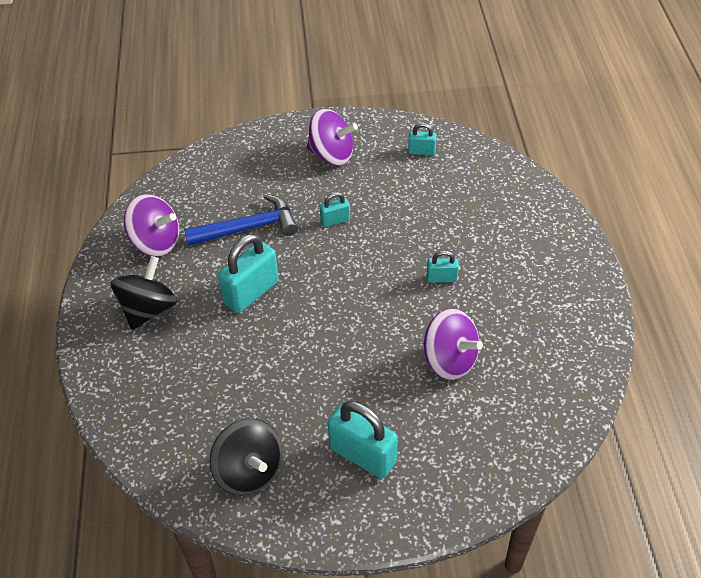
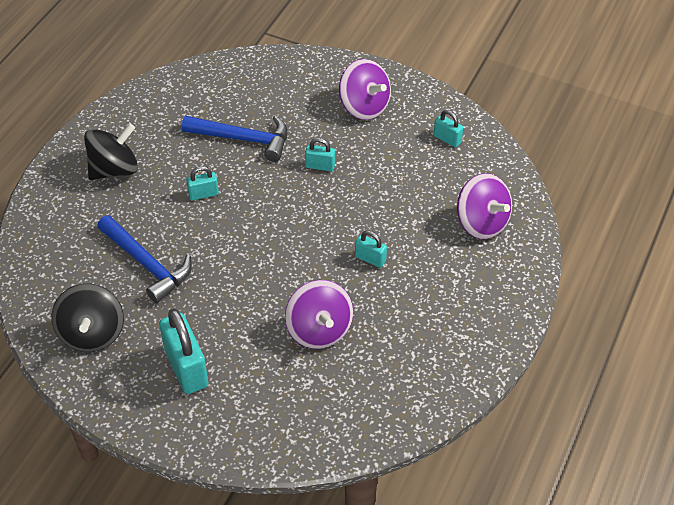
camera: 30 degrees right, 0 degrees up
purple spinning top [124,194,179,257] -> purple spinning top moved to [457,173,512,239]
turquoise padlock [218,234,279,313] -> turquoise padlock [186,166,219,201], size x0.52
none -> blue hammer [97,215,192,303]

